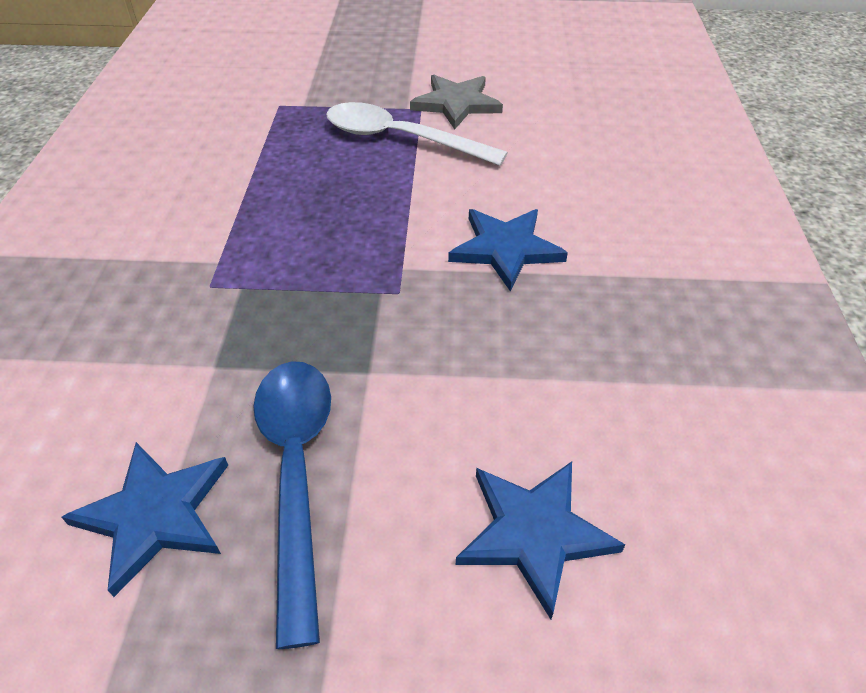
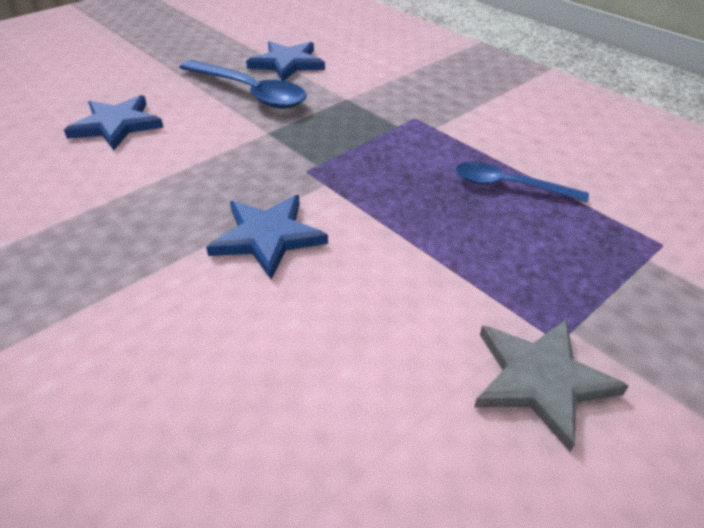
camera: 135 degrees right, 5 degrees down
white spoon [326,102,508,166] -> none
none -> blue spoon [456,162,589,203]

